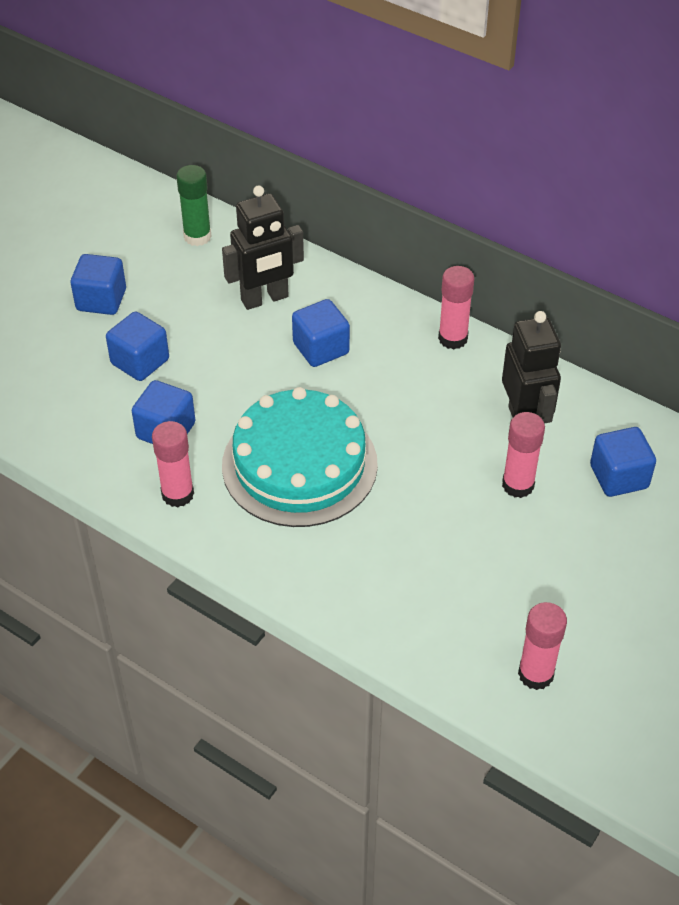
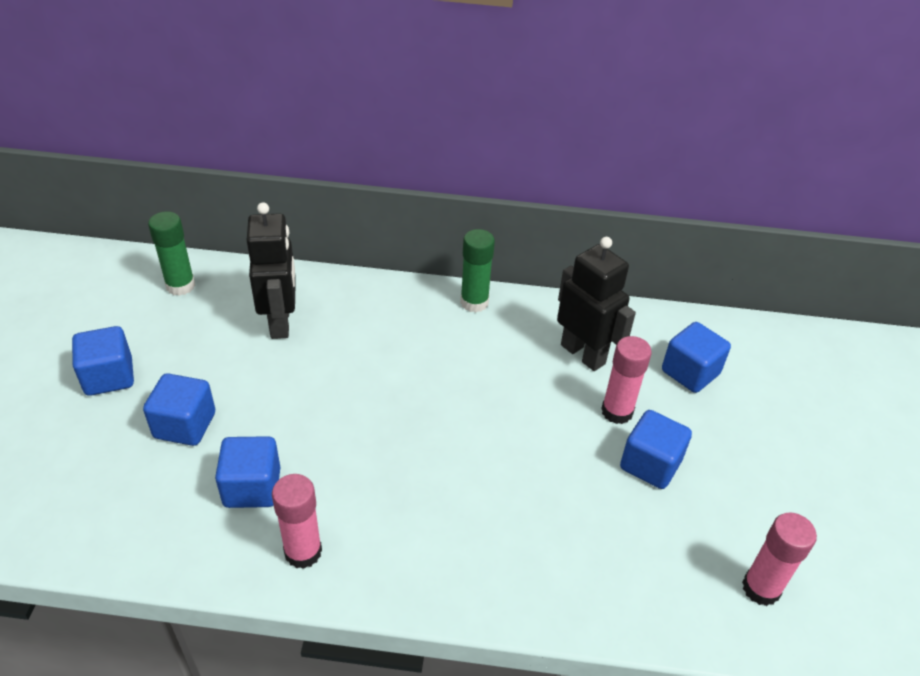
camera: 30 degrees left, 5 degrees down
black robot [222,185,304,310] -> black robot turned 45 degrees counterclockwise [247,202,296,339]
turquoise cake [222,387,378,527] -> none
blue cube [292,299,350,367] -> blue cube moved to [620,410,692,489]
pink glue stick [438,266,474,349] -> green glue stick [460,229,495,312]

